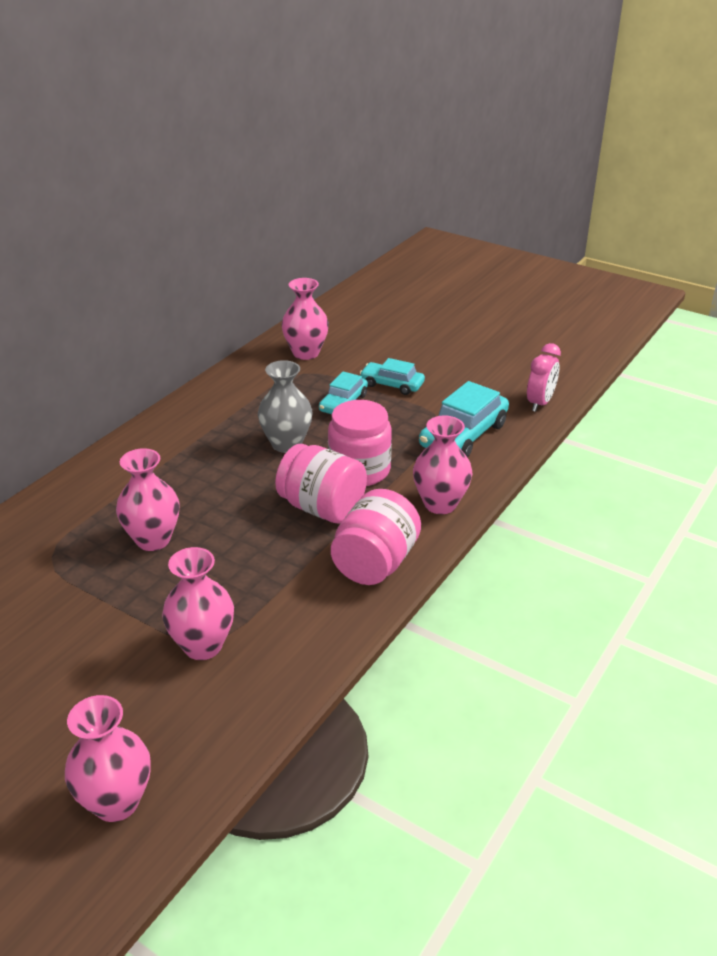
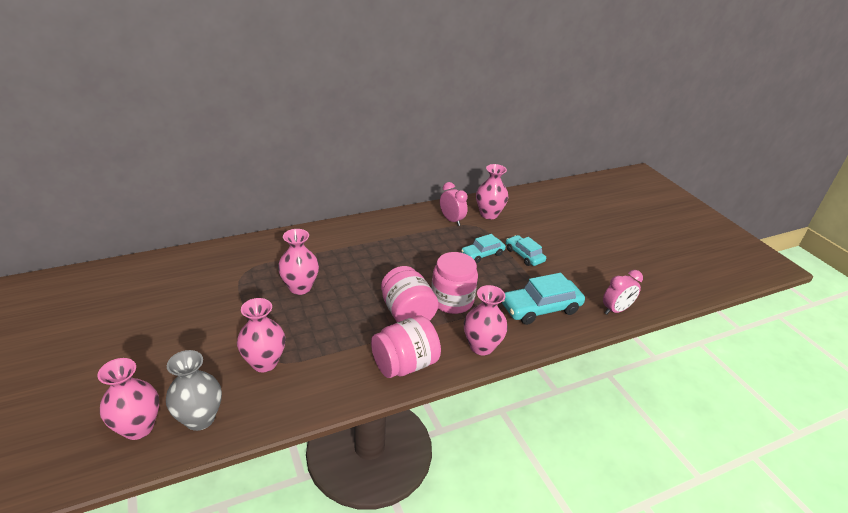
camera: 30 degrees right, 0 degrees up
grey vase [258,360,312,453] -> grey vase moved to [166,350,222,431]
none -> pink clock [440,182,468,226]

